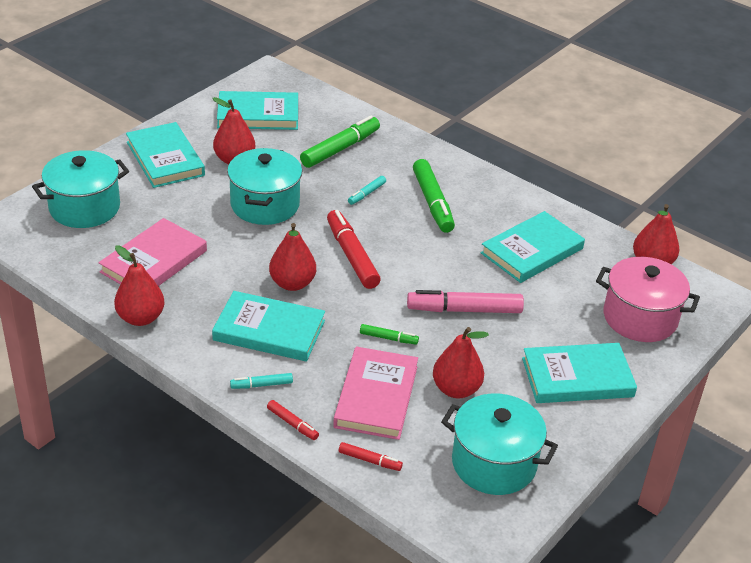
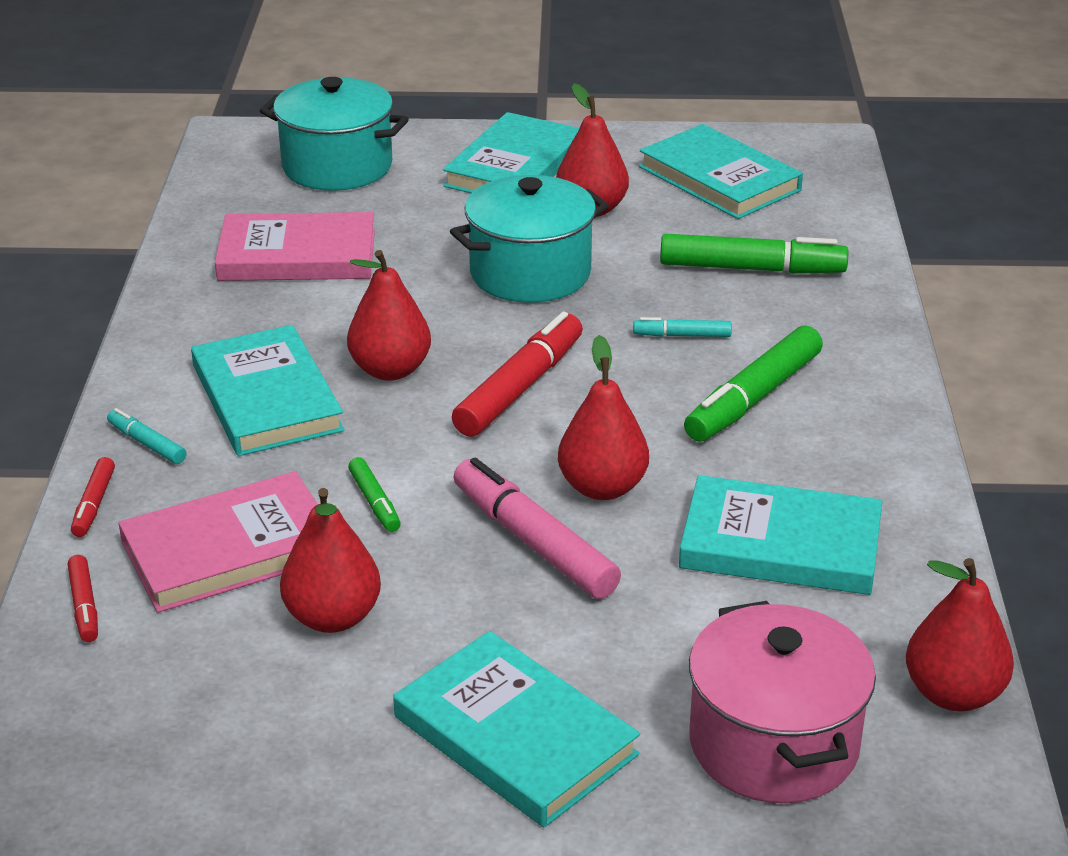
camera: 55 degrees right, 5 degrees down
red pear [114,245,165,326] -> red pear moved to [558,335,649,500]
turquoise pot [441,394,558,495] -> none

